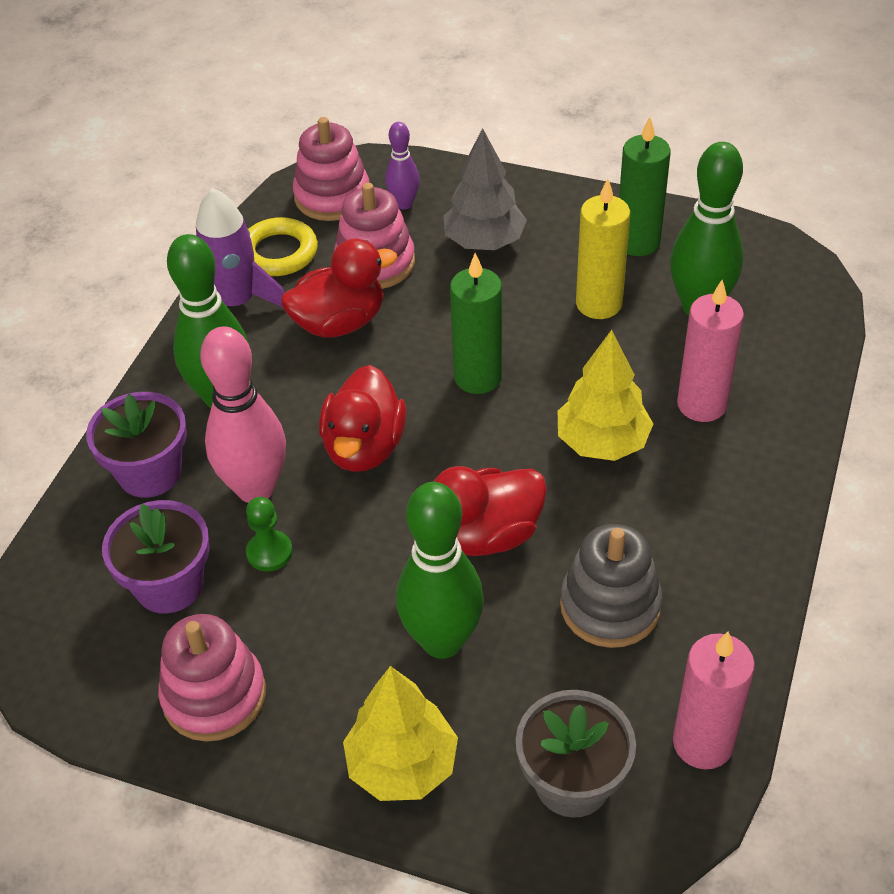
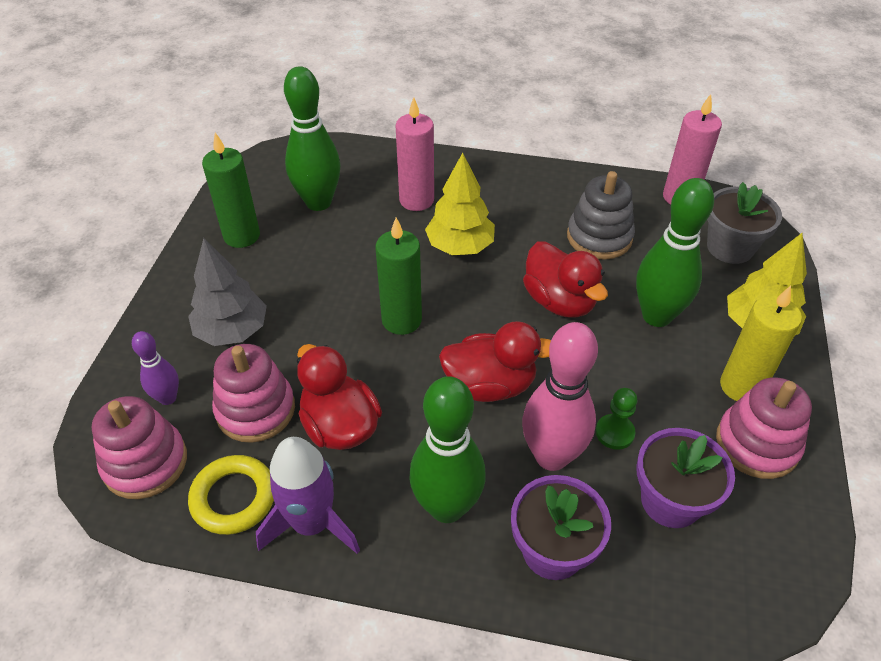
camera: 100 degrees left, 0 degrees up
yellow candle [576,178,630,319] -> yellow candle moved to [720,286,802,401]

